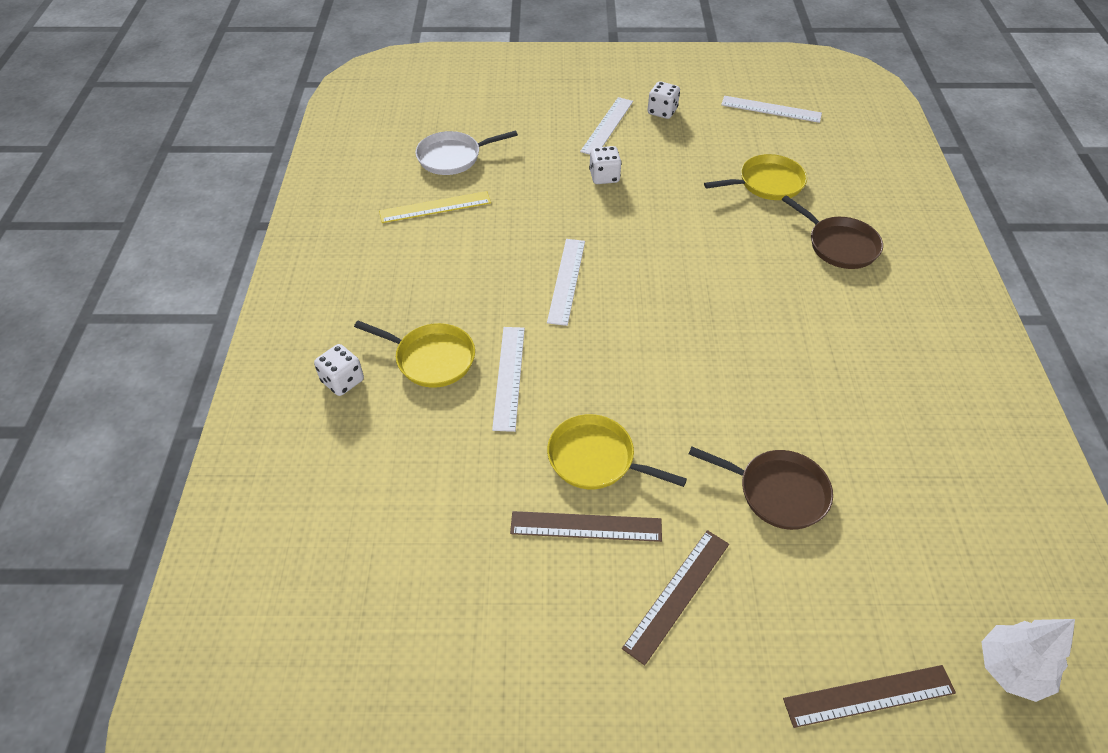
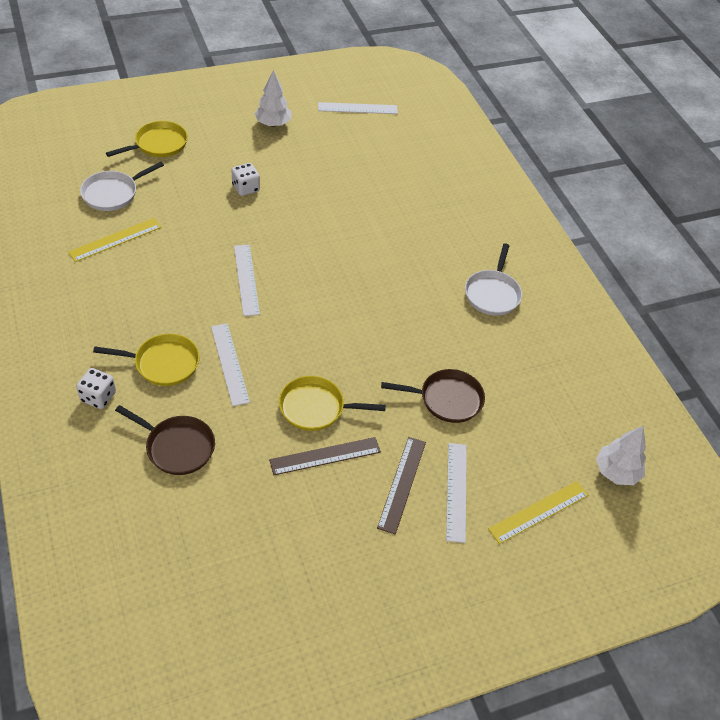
camera: 25 degrees left, 0 degrees up
white ruler [580,97,633,155] -> white ruler moved to [446,443,467,543]
white dice [647,81,680,119] -> white tree [254,70,291,127]
yellow pan [704,154,807,200] -> yellow pan moved to [106,121,188,157]
brown pan [782,195,883,269] -> brown pan moved to [115,405,215,475]
brown ruler [783,665,956,728] -> yellow ruler [488,481,588,544]
none -> white pan [465,243,522,316]

